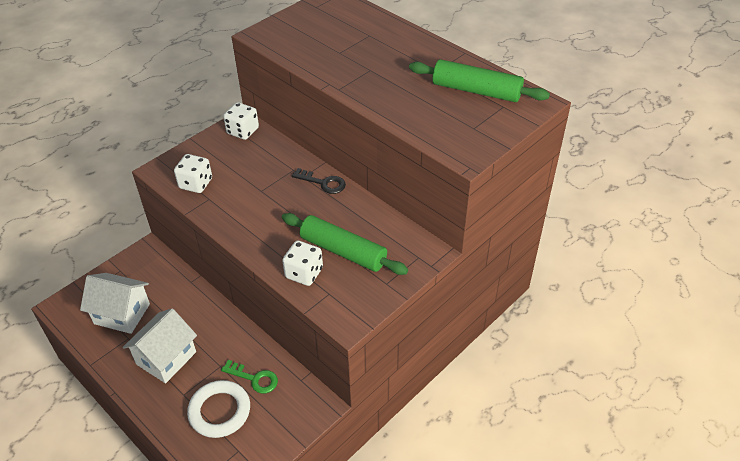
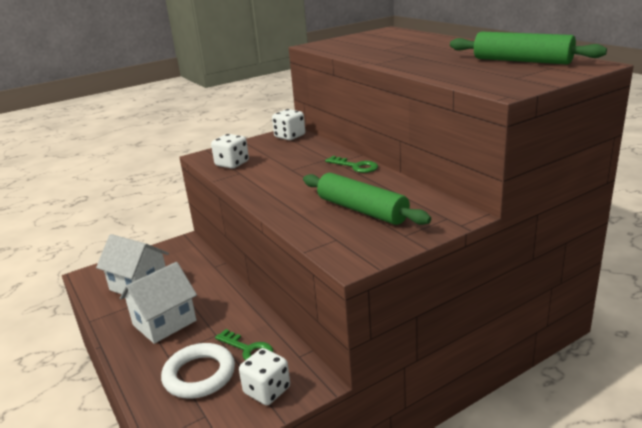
camera: 15 degrees right, 20 degrees down
white dice [282,240,323,286] -> white dice moved to [239,348,290,405]
black key [292,168,346,194] -> green key [325,156,378,173]

